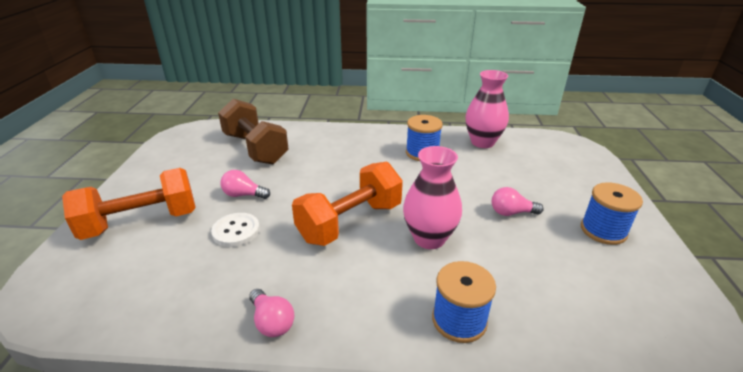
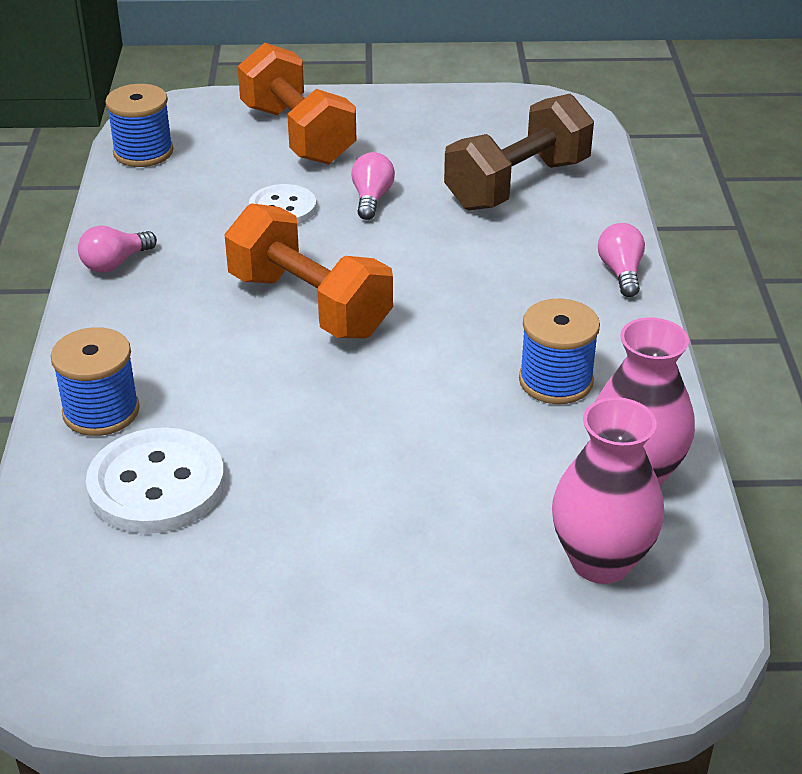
camera: 85 degrees right, 5 degrees up
pink vase [403,146,462,249] -> pink vase moved to [552,397,664,584]
pink light bulb [492,187,544,216] -> pink light bulb moved to [598,223,645,297]
blue spool [581,182,643,245] -> blue spool moved to [105,84,173,167]
none -> white button [86,428,225,534]

